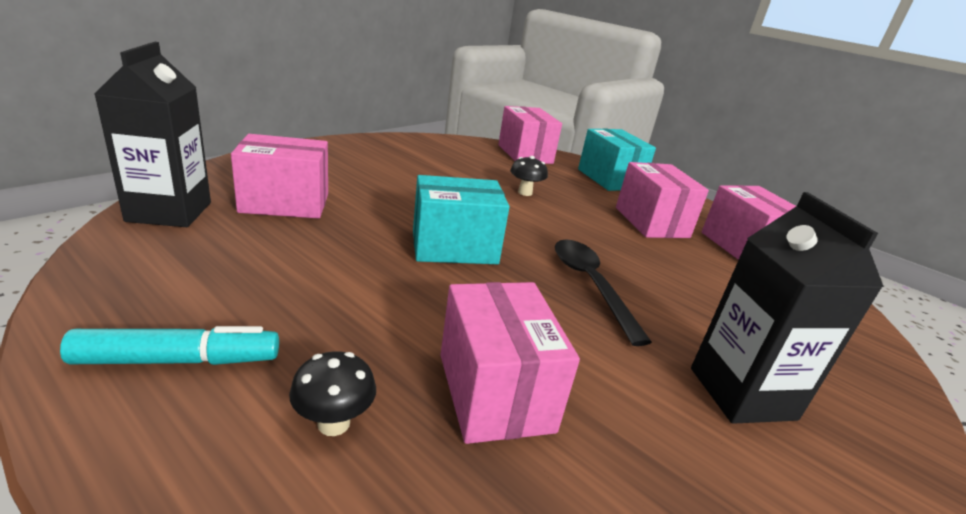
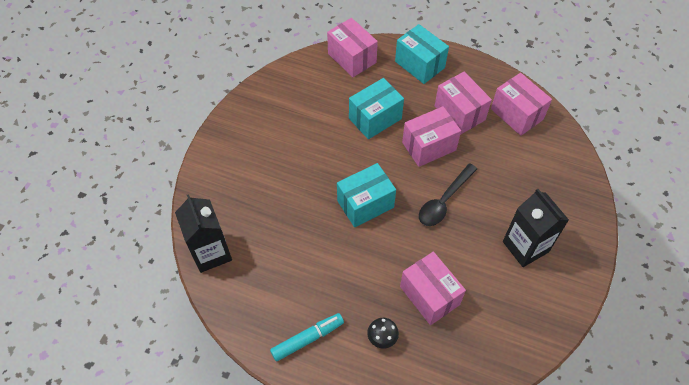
camera: 15 degrees left, 30 degrees up
pink box [231,134,328,219] -> pink box moved to [402,106,461,167]
black mushroom [510,156,548,196] -> turquoise box [349,78,404,139]
black spoon [555,240,652,346] -> black spoon turned 105 degrees counterclockwise [419,163,477,226]

